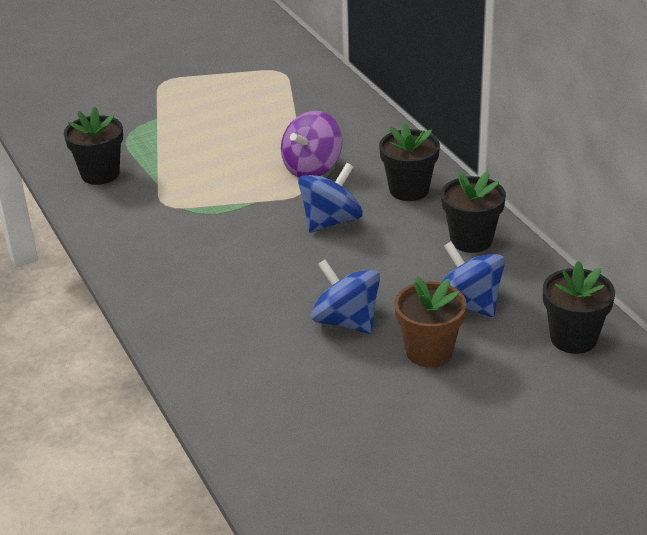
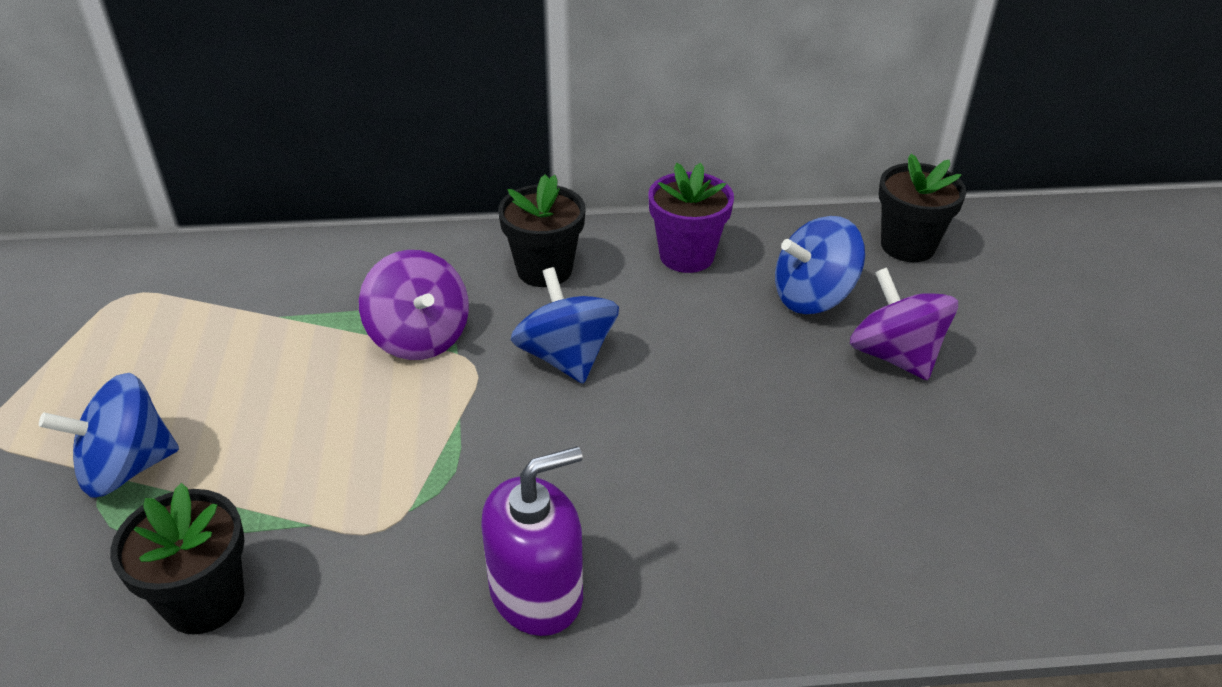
camera: 70 degrees left, 5 degrees up
blue spinning top [311,259,380,334] -> blue spinning top moved to [39,373,179,498]
brown flower pot [394,276,467,368] -> purple spinning top [850,267,958,380]
black flower pot [441,171,506,253] -> purple flower pot [648,163,734,273]
none -> purple soap dispenser [481,446,583,636]

